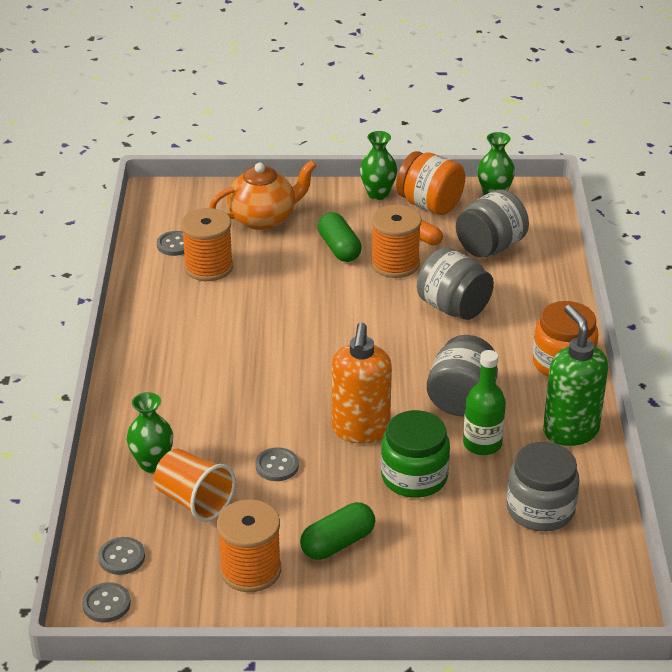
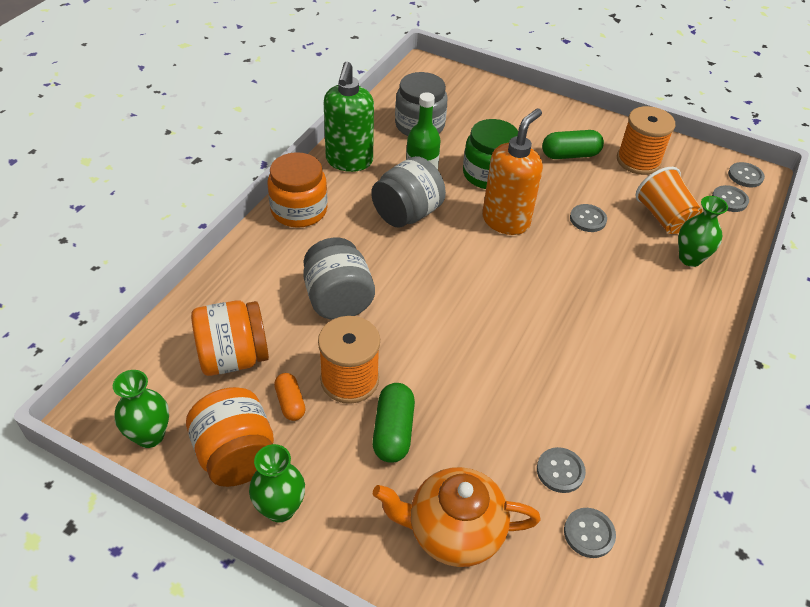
camera: 155 degrees left, 10 degrees up
orange spool [181,208,233,281] -> grey button [537,447,586,493]
grey jar [456,189,529,258] -> orange jar [191,300,269,376]

